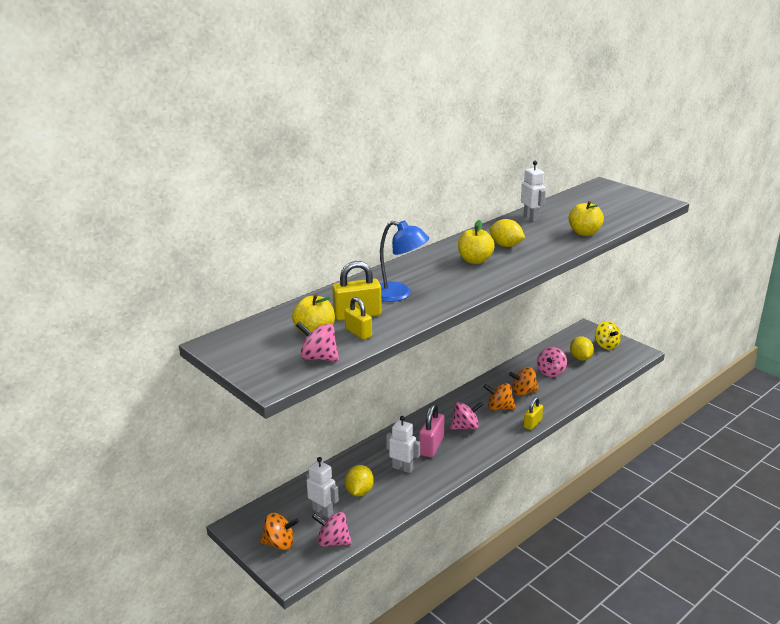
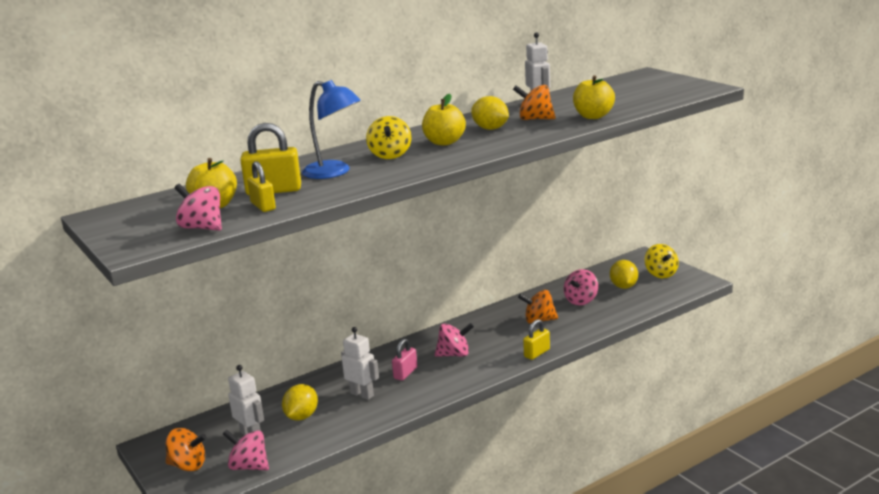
camera: 10 degrees right, 5 degrees down
pink padlock [419,404,444,458] -> pink padlock [392,339,417,381], size x0.65
orange spinning top [484,383,516,411] -> orange spinning top moved to [513,85,556,120]
none -> yellow spinning top [366,116,412,159]

